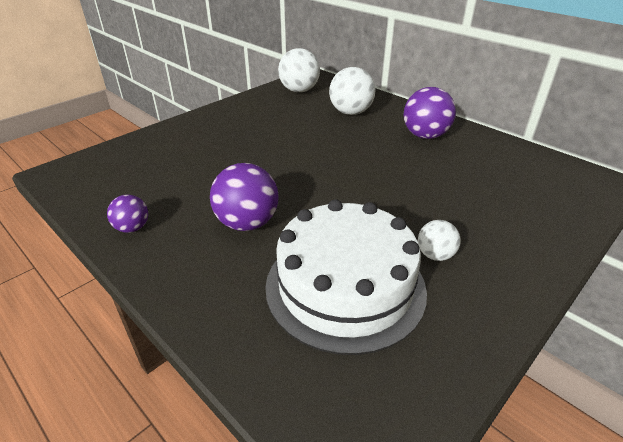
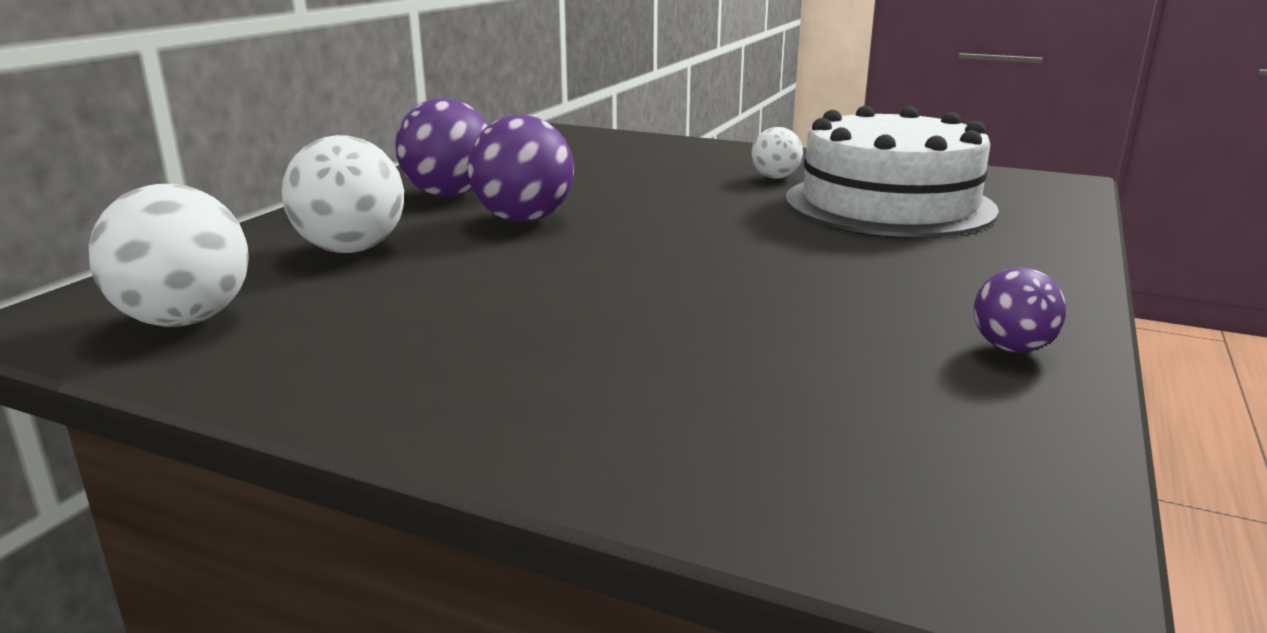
camera: 110 degrees left, 15 degrees down
purple ball [210,163,279,231] -> purple ball moved to [468,115,574,222]

